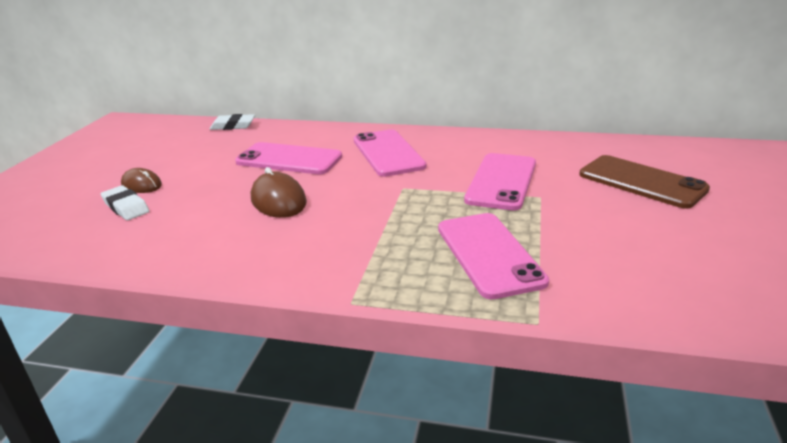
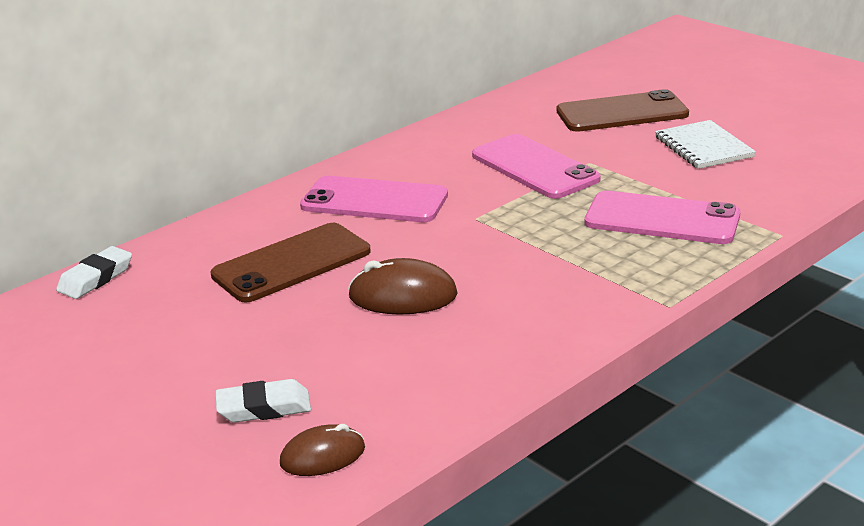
camera: 55 degrees left, 0 degrees up
brown mouse [121,168,162,193] -> brown mouse moved to [280,424,365,476]
pink phone [235,142,342,174] -> brown phone [211,223,371,302]
none -> white notebook [655,120,756,169]

